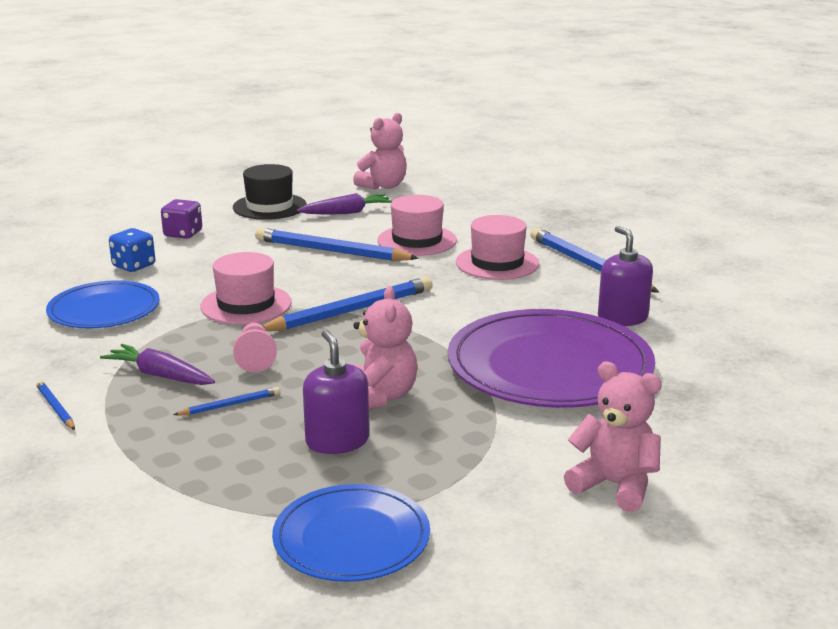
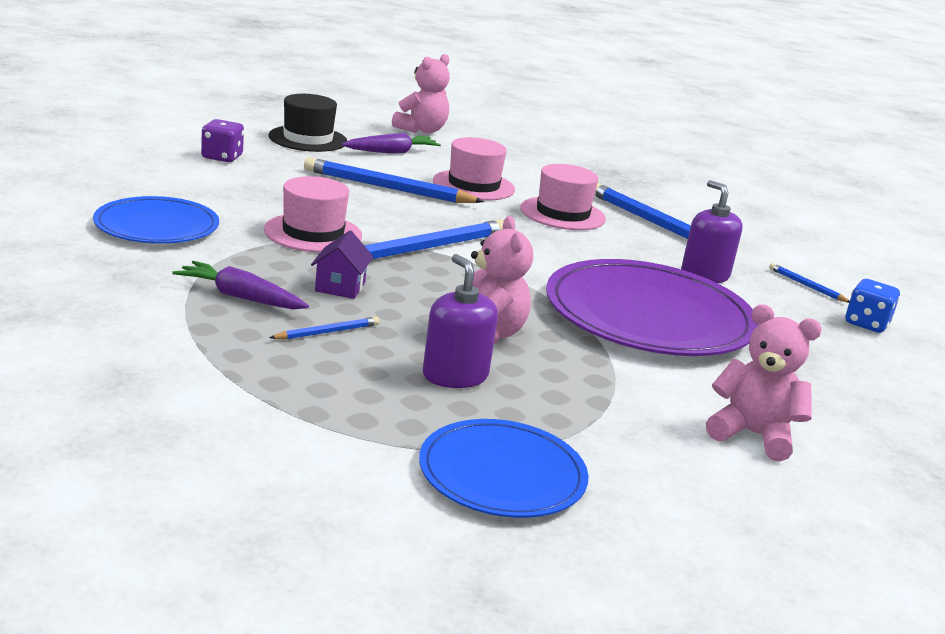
camera: 10 degrees left, 0 degrees up
blue pencil [36,380,75,430] -> blue pencil moved to [769,263,850,303]
blue dice [109,228,155,272] -> blue dice moved to [845,279,900,333]
pink pawn [233,323,277,372] -> purple house [311,231,373,299]

